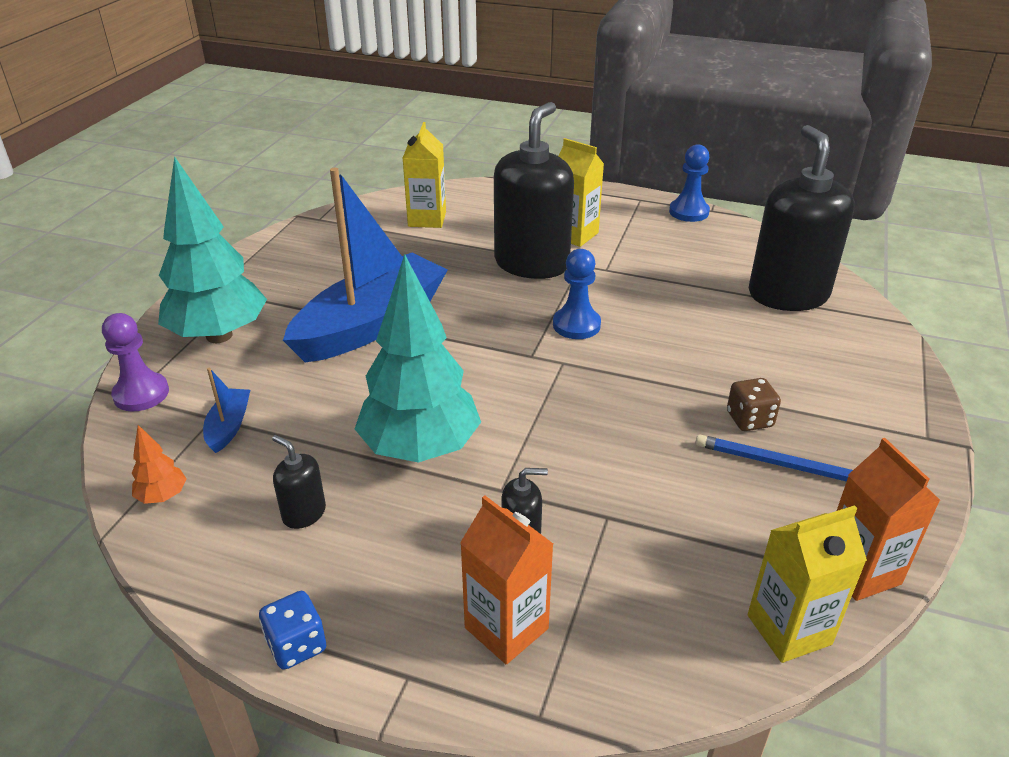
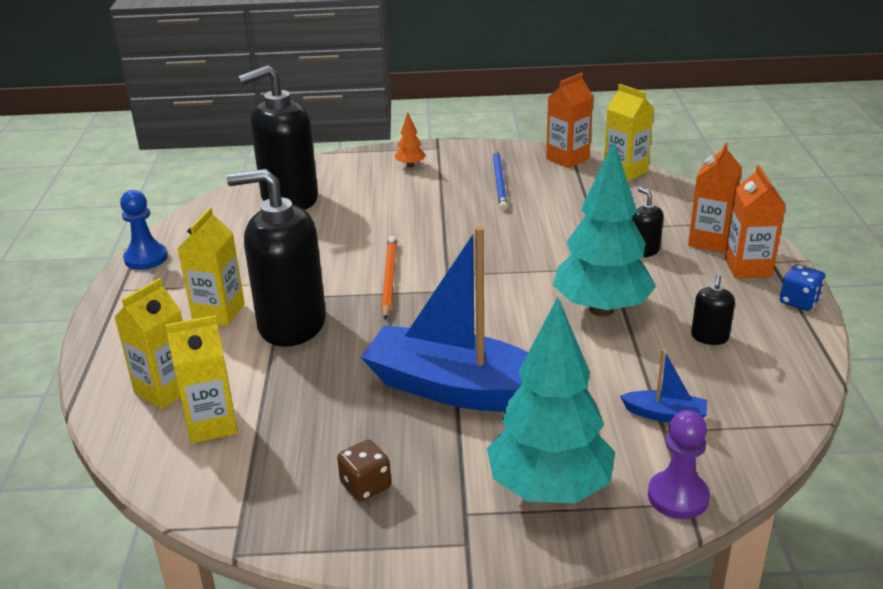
camera: 110 degrees left, 5 degrees down
orange tree [132,425,187,504] -> orange tree moved to [395,112,426,168]
blue boat [203,368,250,453] -> blue boat turned 150 degrees counterclockwise [620,349,707,422]
blue pawn [553,249,601,339] -> orange pencil [381,236,397,320]
brown dice [727,378,781,431] -> brown dice moved to [337,440,391,502]
none -> yellow carton [114,278,182,409]
none -> orange carton [725,165,786,278]

